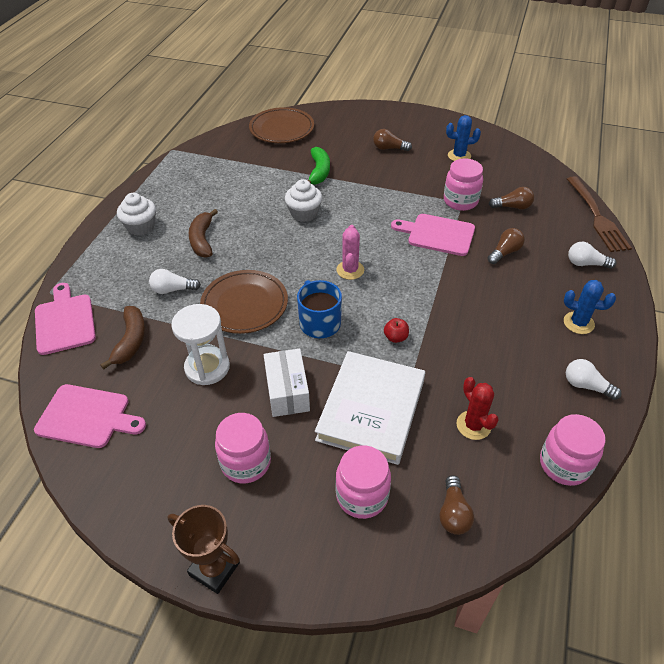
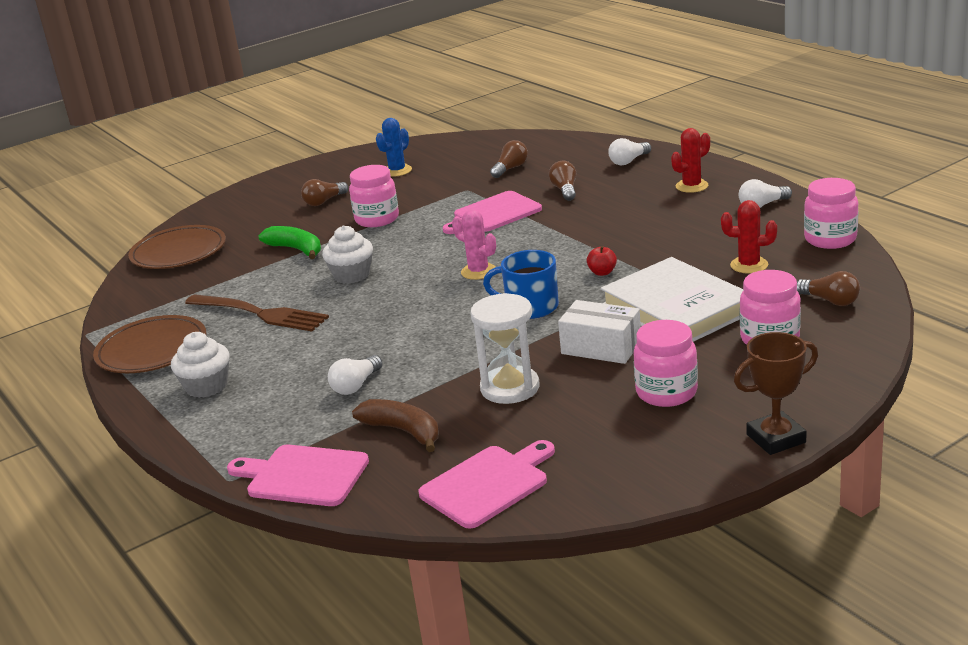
camera: 50 degrees left, 20 degrees down
brown banana [189,209,218,258] -> none
brown plate [200,270,288,334] -> brown plate moved to [93,315,206,373]
pink jar [444,158,483,211] -> pink jar moved to [349,165,399,227]
blue cactus [564,280,616,334] -> red cactus [671,128,710,193]
brown fork [567,176,632,252] -> brown fork moved to [185,294,329,331]

